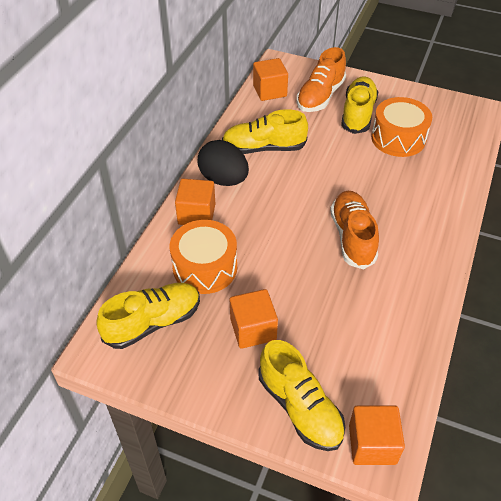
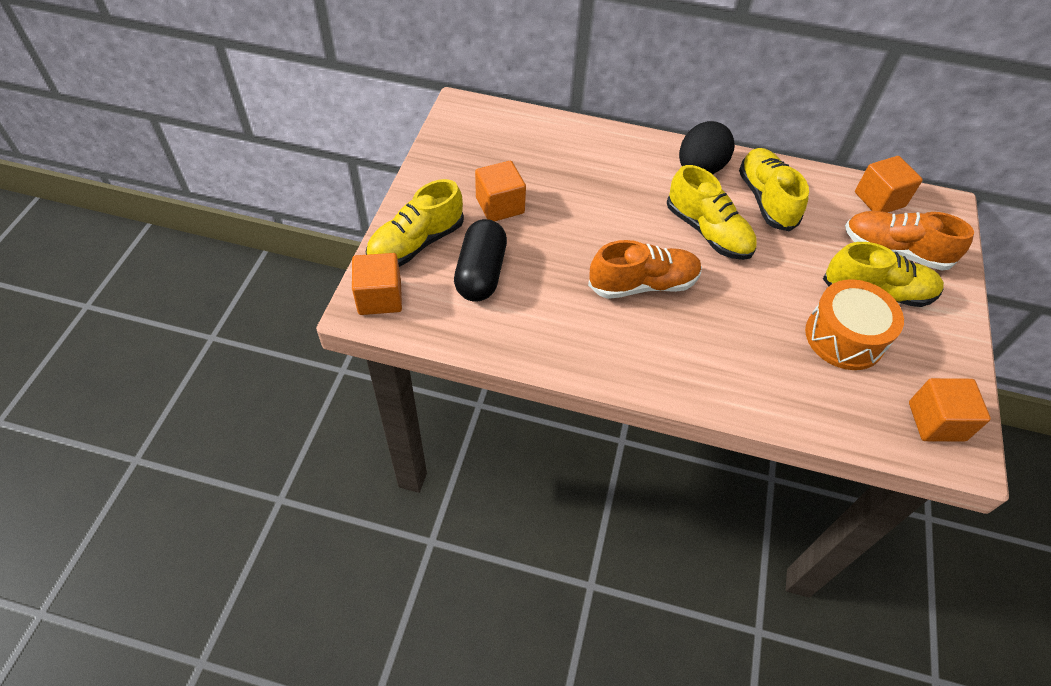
camera: 80 degrees right, 5 degrees up
yellow shoe [96,283,200,349] -> yellow shoe moved to [667,165,757,260]
orange drum [170,220,237,294] -> none
orange cube [175,179,215,225] -> orange cube moved to [909,378,991,442]
none -> black capsule [454,219,507,302]

